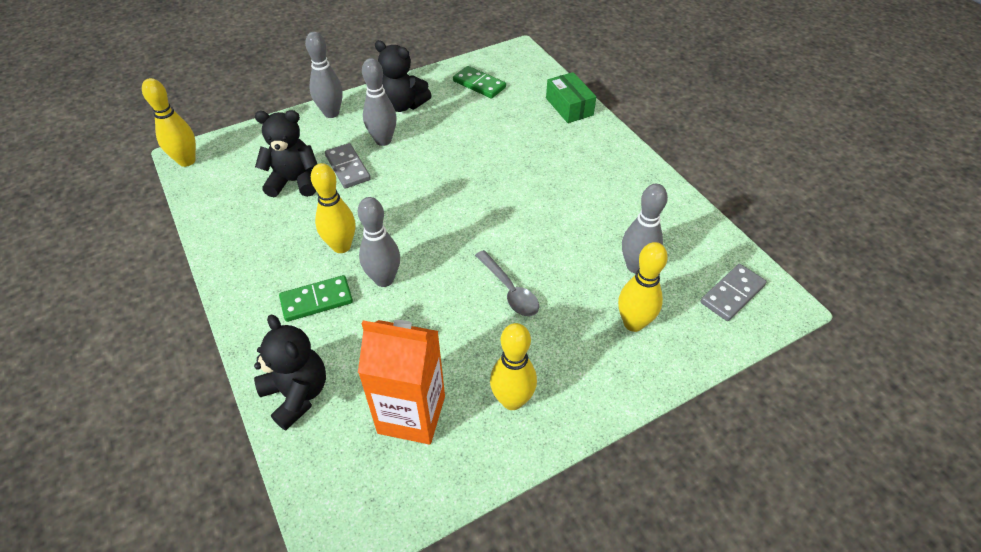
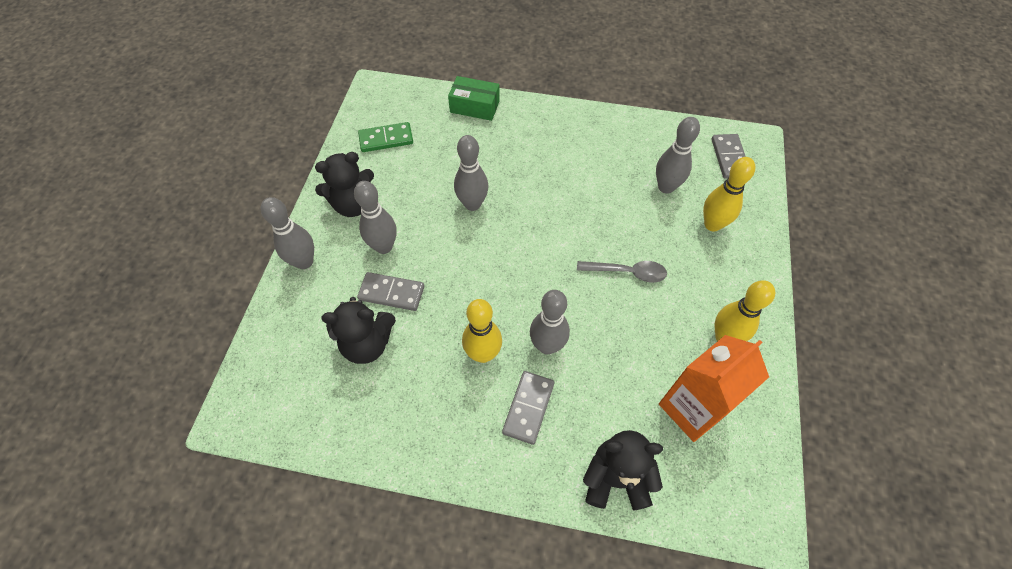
camera: 50 degrees left, 10 degrees up
yellow bowling pin [142,78,196,167] -> none
black teddy bear [255,110,317,197] -> black teddy bear turned 135 degrees counterclockwise [321,297,396,364]
green domino [279,275,353,322] -> grey domino [502,371,554,445]
none -> grey bowling pin [454,135,489,211]

